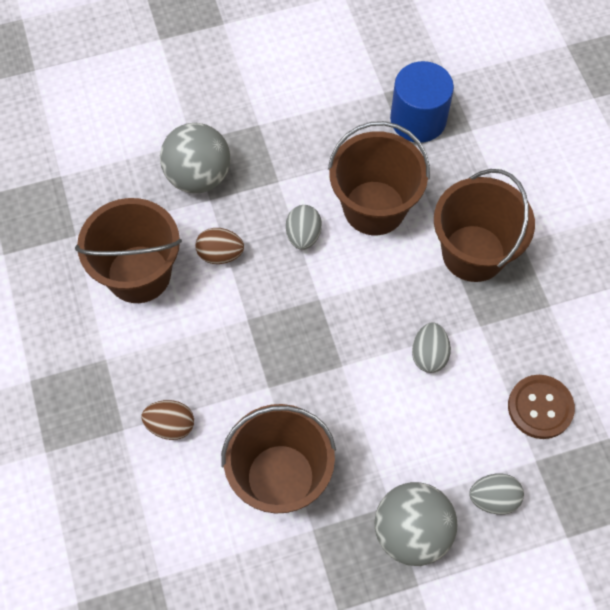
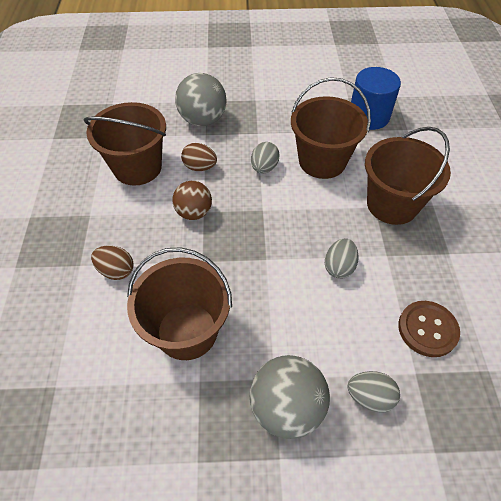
camera: 15 degrees right, 10 degrees down
none -> brown ball [173,181,212,220]

